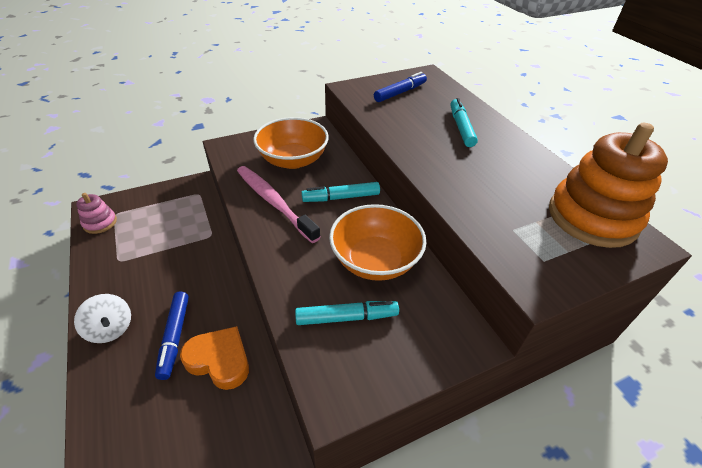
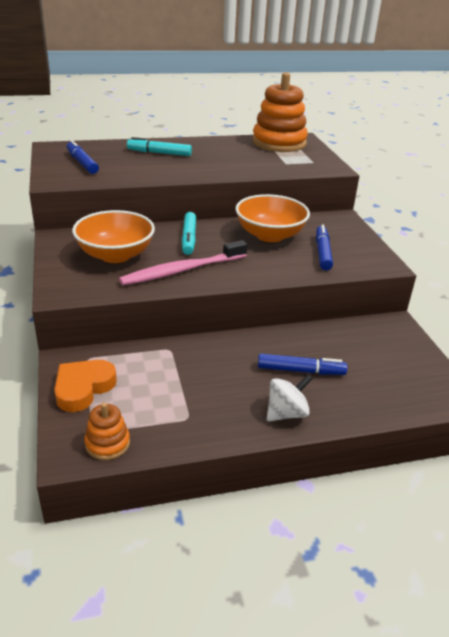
camera: 80 degrees left, 10 degrees down
pink stacking toy [76,193,117,234] -> orange stacking toy [84,402,130,460]
orange heart [180,326,249,390] -> orange heart moved to [54,360,117,412]
turquoise marker [295,301,399,325] -> blue marker [316,225,333,270]

